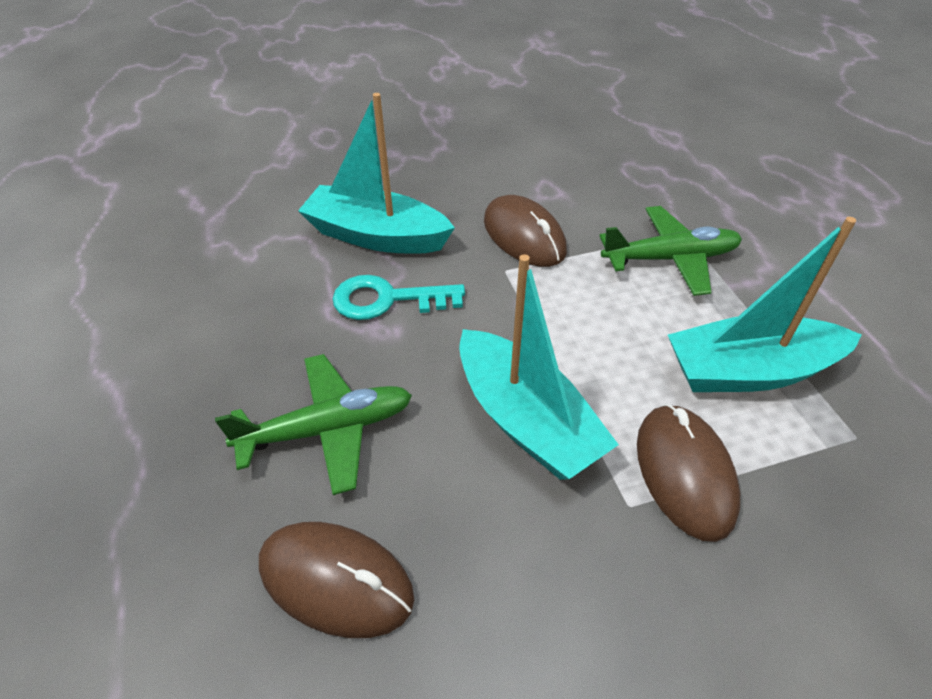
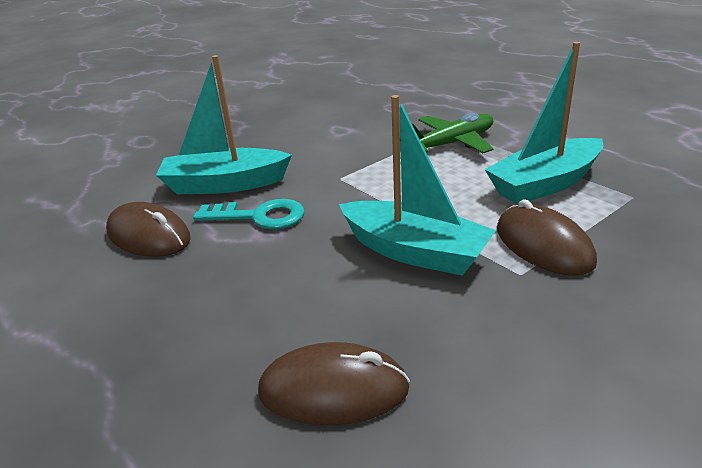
camera: 20 degrees left, 15 degrees down
green plane [215,354,412,495] -> none
turquoise key [333,275,465,320] -> turquoise key turned 150 degrees counterclockwise [193,199,304,229]
brown mouse [484,195,567,267] -> brown mouse moved to [106,202,191,257]

